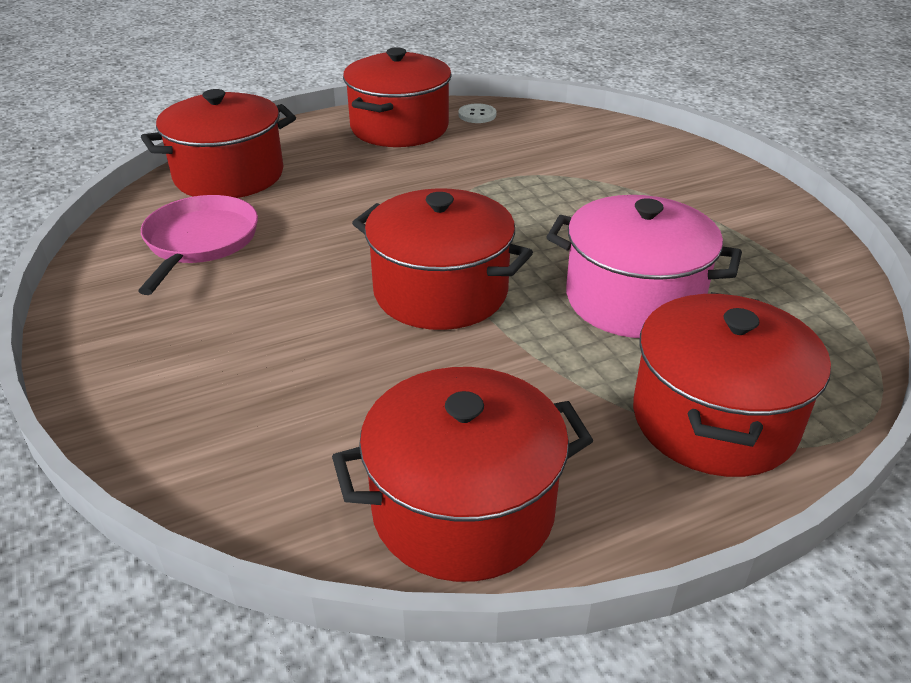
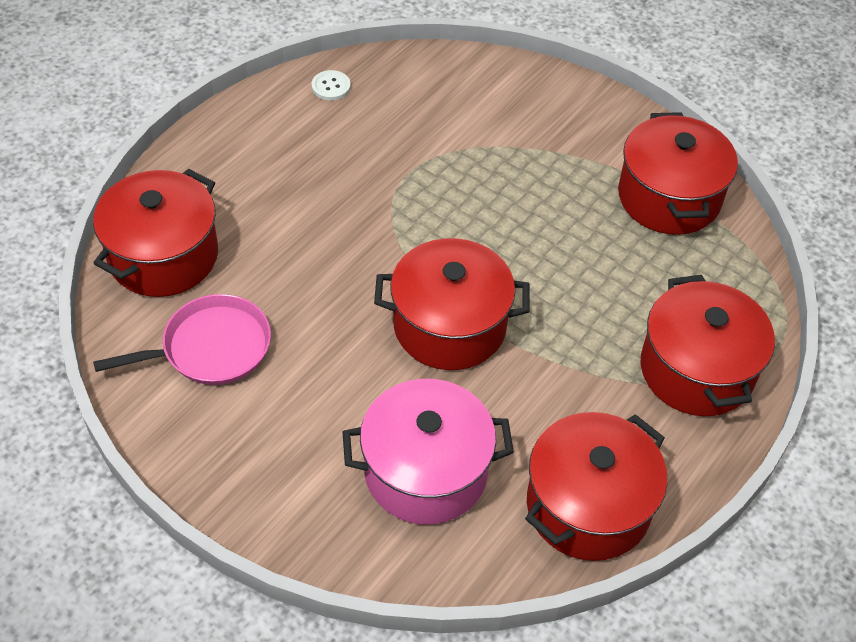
camera: 30 degrees left, 15 degrees up
pink pan [138,195,258,295] -> pink pan turned 90 degrees clockwise [93,294,271,385]
red pot [343,47,452,147] -> red pot moved to [618,112,738,235]
pink pot [546,195,742,338] -> pink pot moved to [342,379,514,525]

